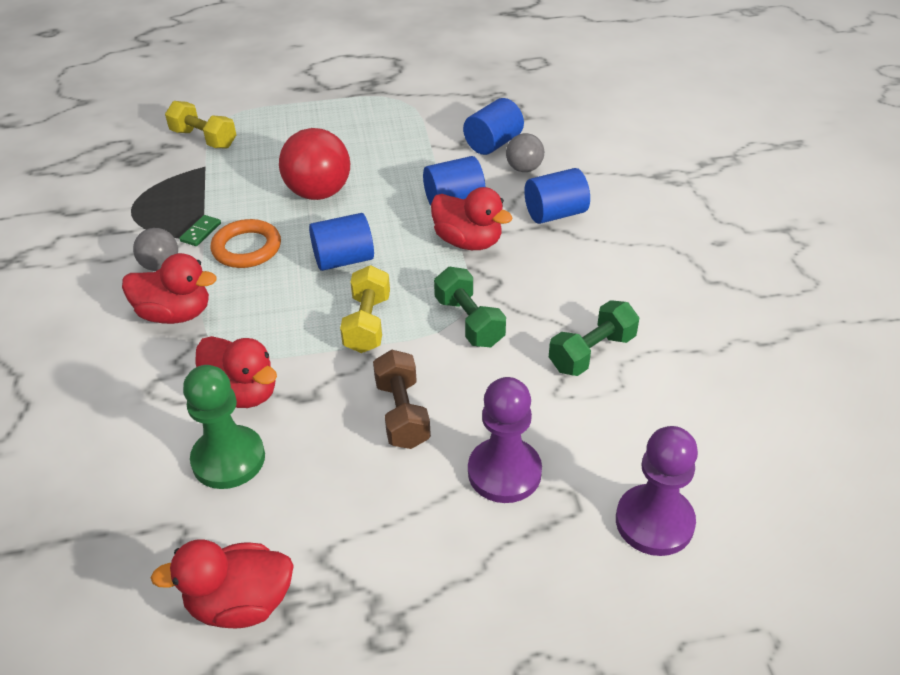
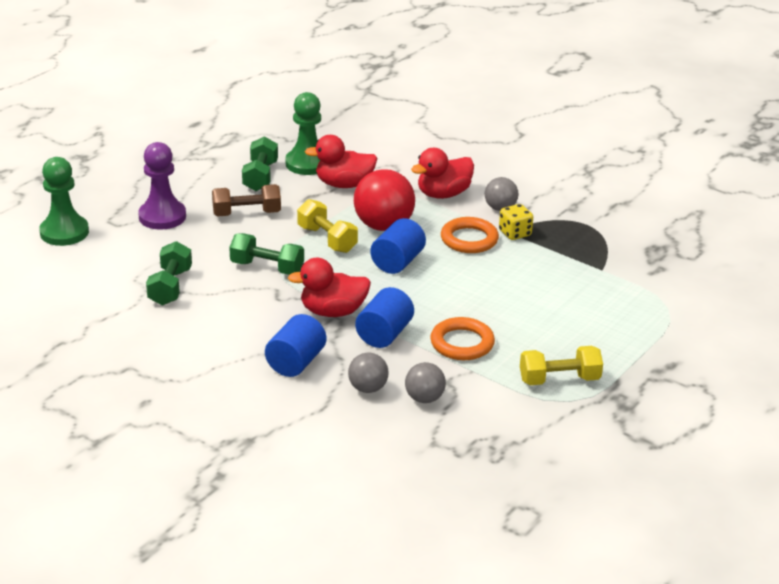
camera: 135 degrees right, 10 degrees down
red duck [151,539,294,628] -> none
yellow dumbbell [165,101,236,149] -> yellow dumbbell moved to [520,346,603,385]
green domino [179,215,221,246] -> yellow dice [499,204,533,240]
red ball [279,128,350,200] -> red ball moved to [354,169,415,231]
brown dumbbell [373,350,431,449] -> brown dumbbell turned 45 degrees counterclockwise [212,184,281,216]
blue cylinder [463,98,524,155] -> grey ball [405,362,446,403]
purple pawn [616,426,698,556] -> green pawn [39,157,89,246]
none -> green dumbbell [242,136,278,191]
none -> orange ring [430,317,495,360]

